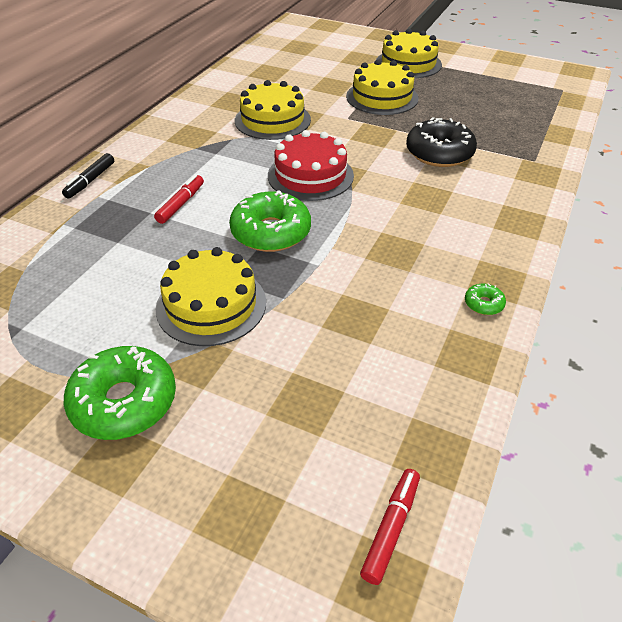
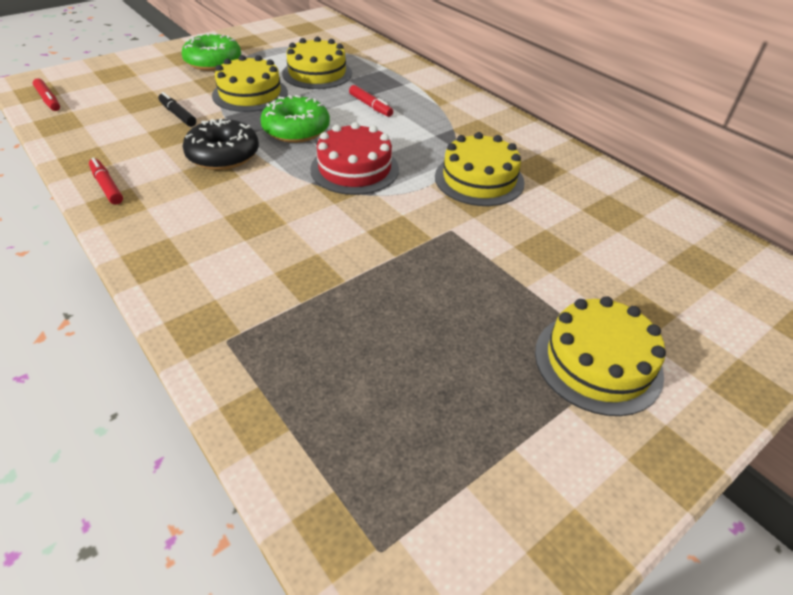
camera: 115 degrees right, 0 degrees up
black marker [62,153,114,198] -> black marker moved to [158,92,196,127]
yellow cake [346,59,419,115] -> yellow cake moved to [282,37,352,89]
black donut [406,117,477,167] -> black donut moved to [183,118,259,170]
green donut [465,283,506,315] -> red marker [89,157,123,205]

